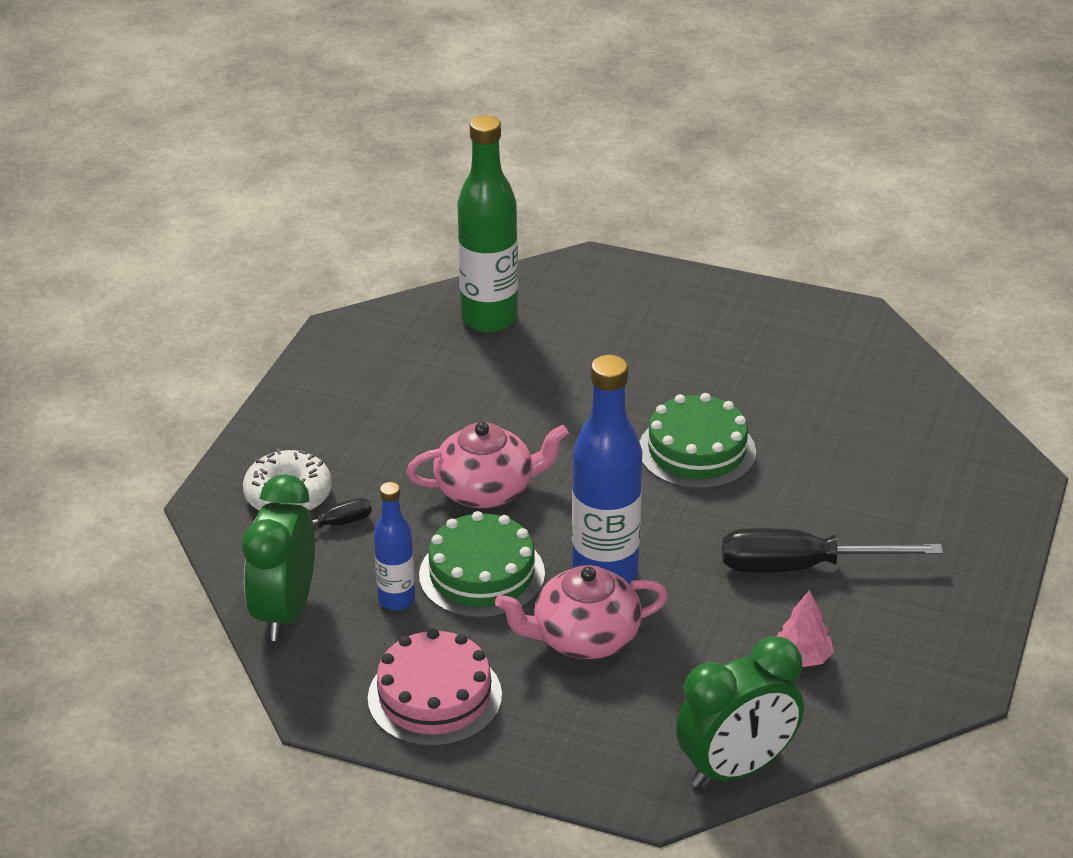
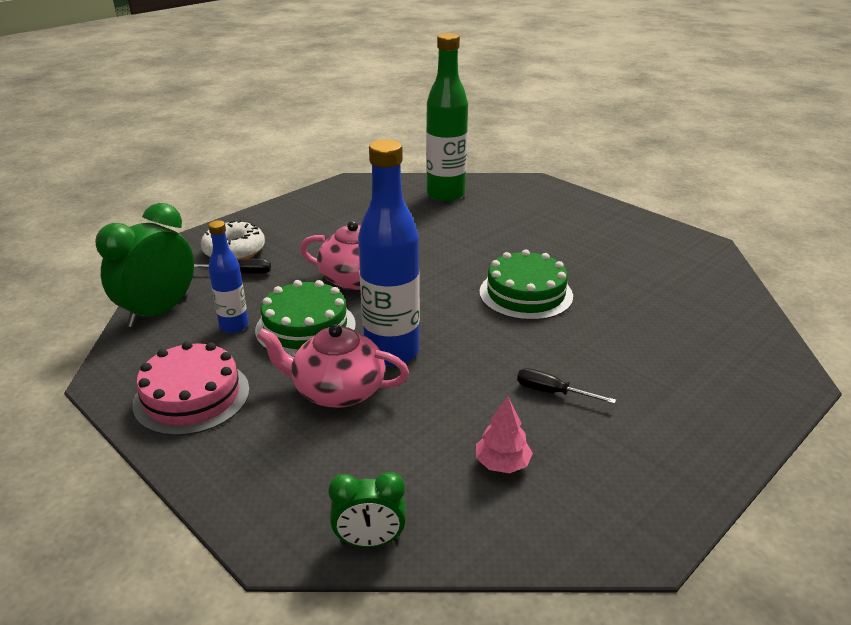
camera: 25 degrees right, 5 degrees down
green clock [676,636,804,787] -> green clock [328,472,406,548], size x0.57
black screwdriver [722,528,943,573] -> black screwdriver [517,368,616,404], size x0.50

